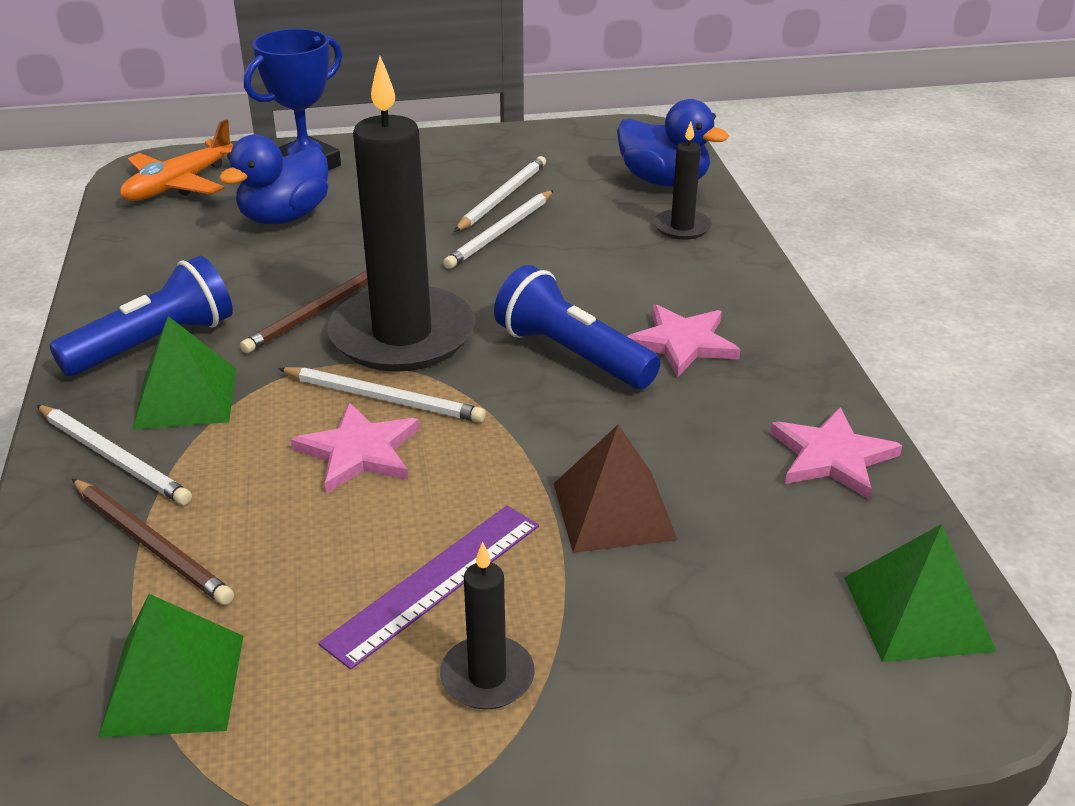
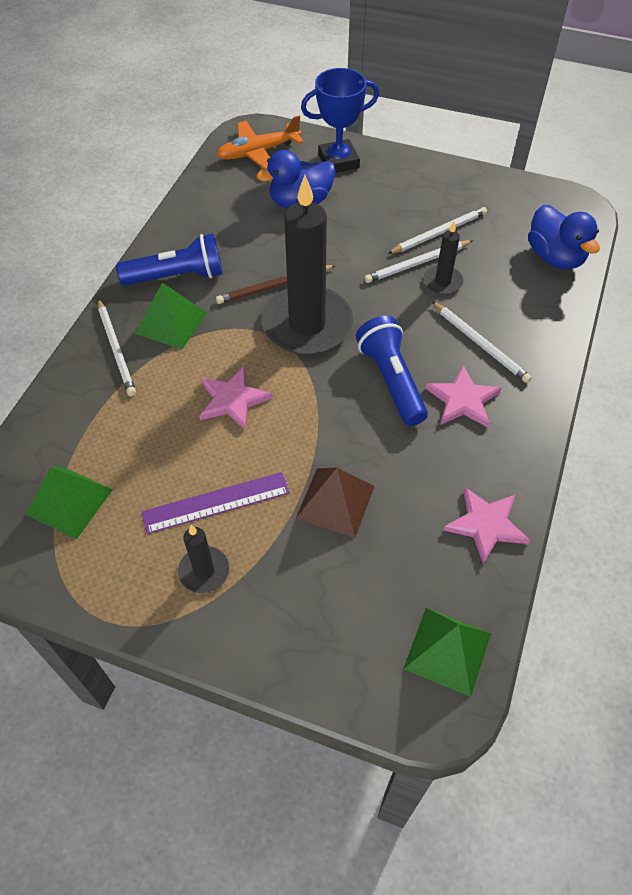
camera: 30 degrees right, 20 degrees up
brown pencil [72,479,234,605] -> none
white pencil [278,367,486,423] -> white pencil moved to [432,302,532,383]
black candle [654,122,712,240] -> black candle moved to [423,221,463,295]

